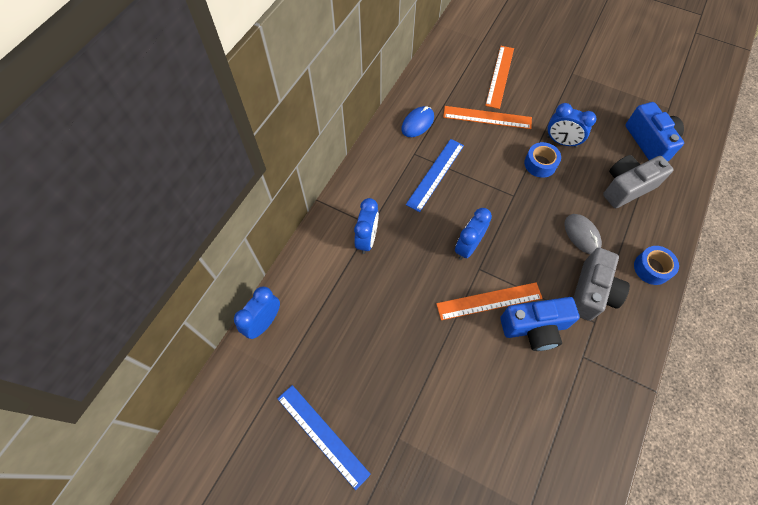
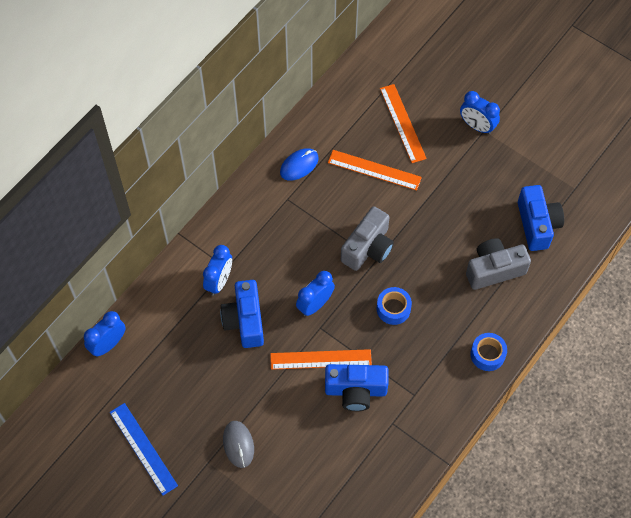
camera: 10 degrees right, 0 degrees up
blue ruler [406,139,464,212] -> none
orange ruler [485,46,514,109] -> orange ruler turned 45 degrees counterclockwise [380,84,427,163]
blue tape [524,142,561,178] -> blue tape moved to [377,287,412,325]
blue clock [547,103,596,148] -> blue clock moved to [460,91,500,134]
grey mouse [564,214,602,254] -> grey mouse moved to [223,421,254,468]
grey camera [573,248,630,321] -> grey camera moved to [341,206,394,271]
none -> blue camera [220,280,264,348]

